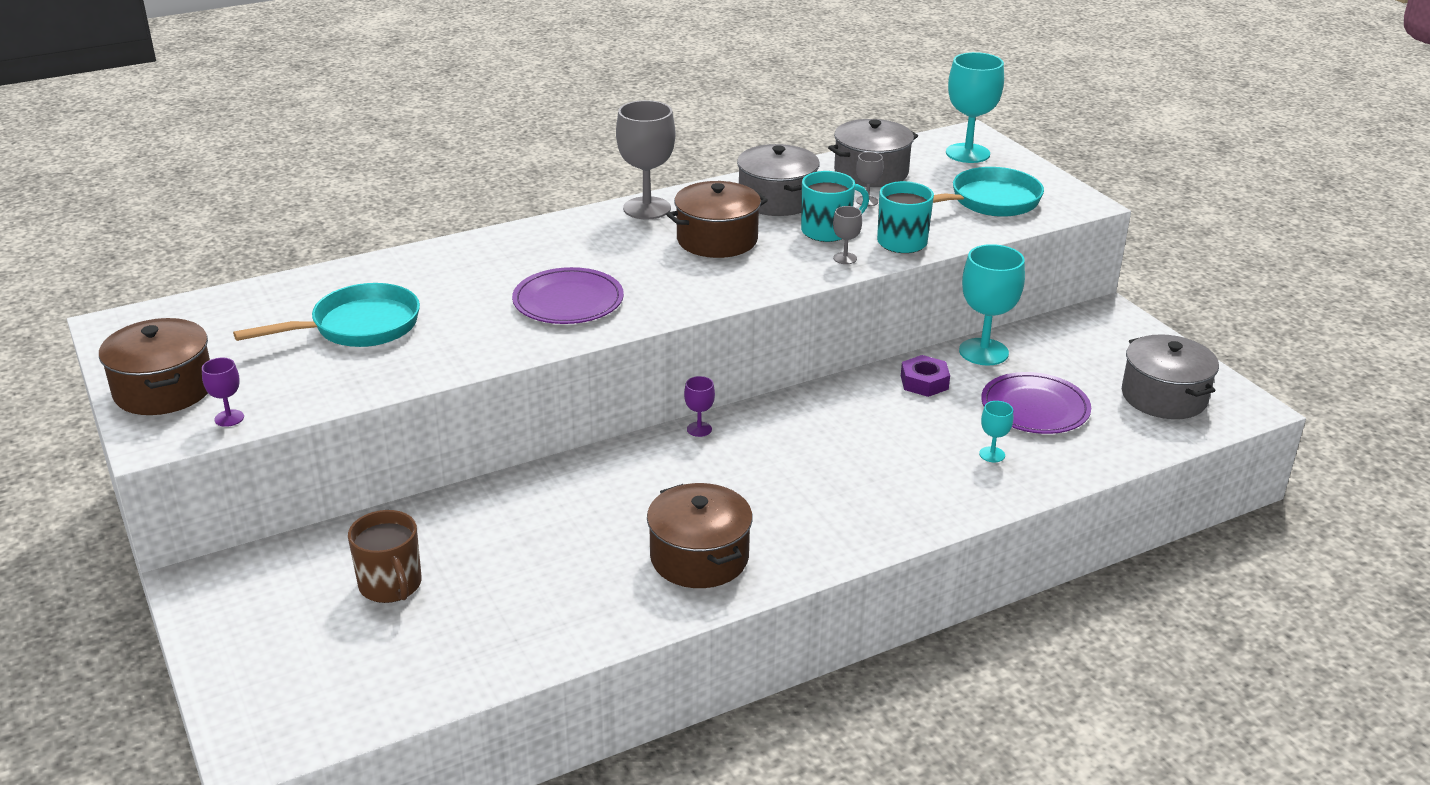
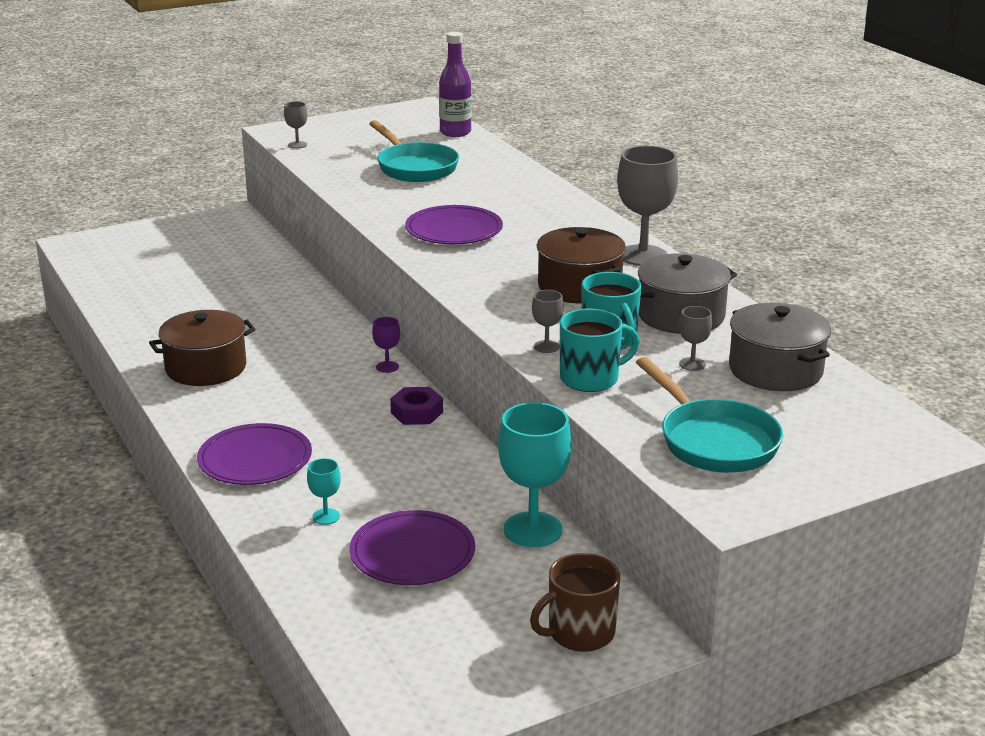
camera: 90 degrees right, 5 degrees down
brown pot [99,318,210,415] -> none
purple goblet [202,358,244,427] -> grey goblet [284,101,308,149]
brown mug [348,510,422,603] -> brown mug moved to [530,553,620,652]
purple nut [901,355,950,397] -> purple nut moved to [390,387,443,425]
turquoise goblet [946,52,1004,163] -> none
grey pot [1122,334,1219,419] -> none
none -> purple plate [197,423,312,485]
none -> purple bottle [439,32,471,137]

